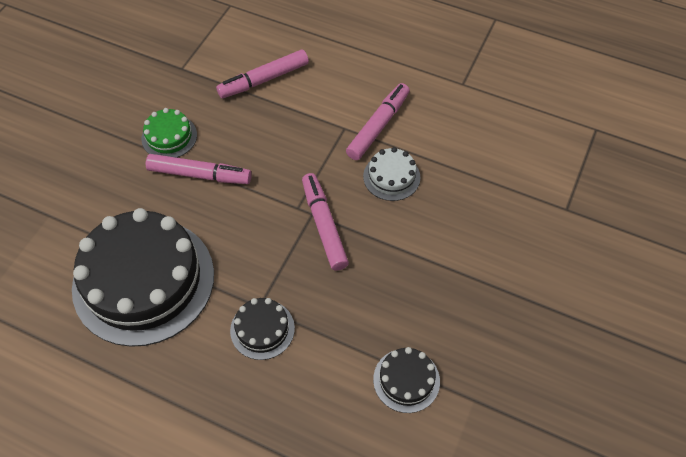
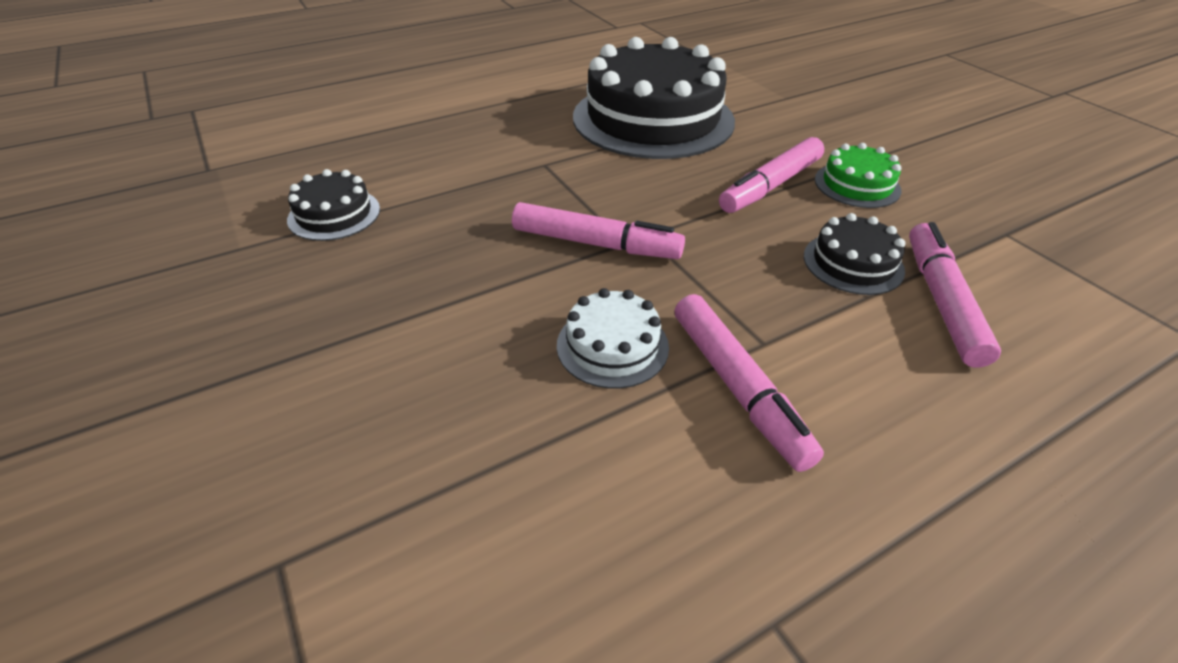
camera: 125 degrees right, 15 degrees down
black cake [230,298,295,360] -> black cake moved to [804,213,905,295]

